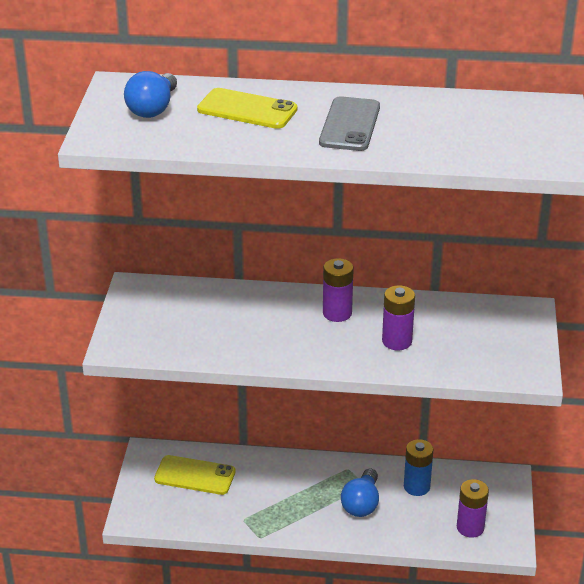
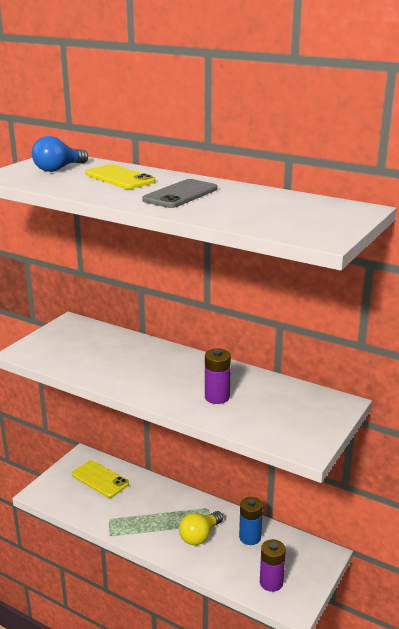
camera: 25 degrees right, 10 degrees down
purple battery [323,258,354,322] -> none
blue light bulb [341,468,379,517] -> yellow light bulb [179,511,223,545]

